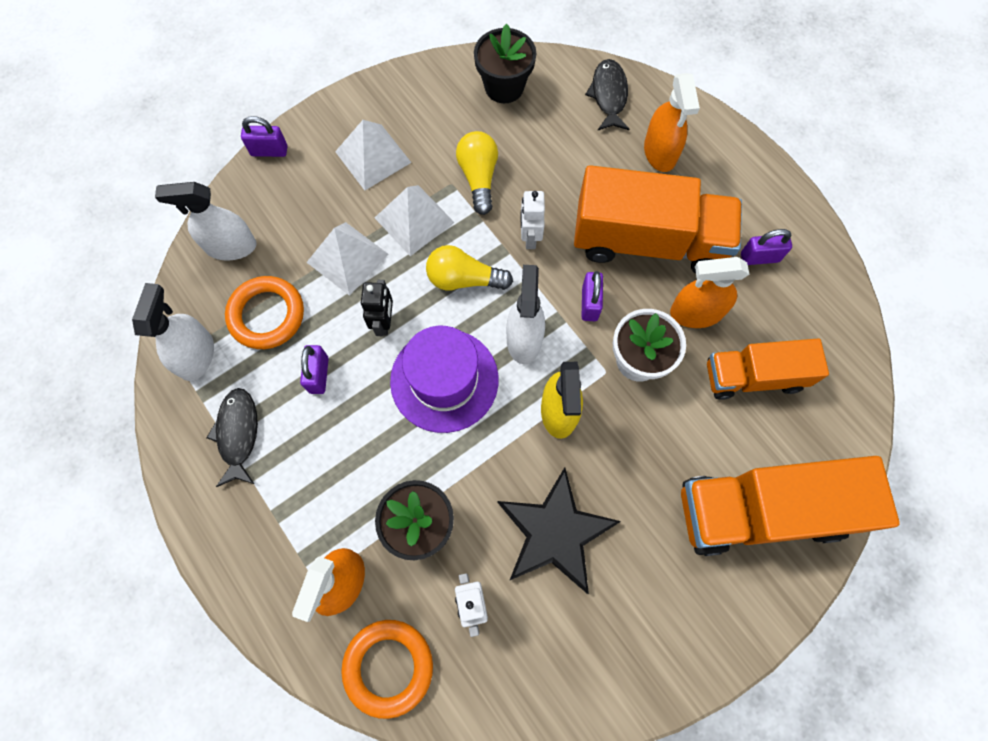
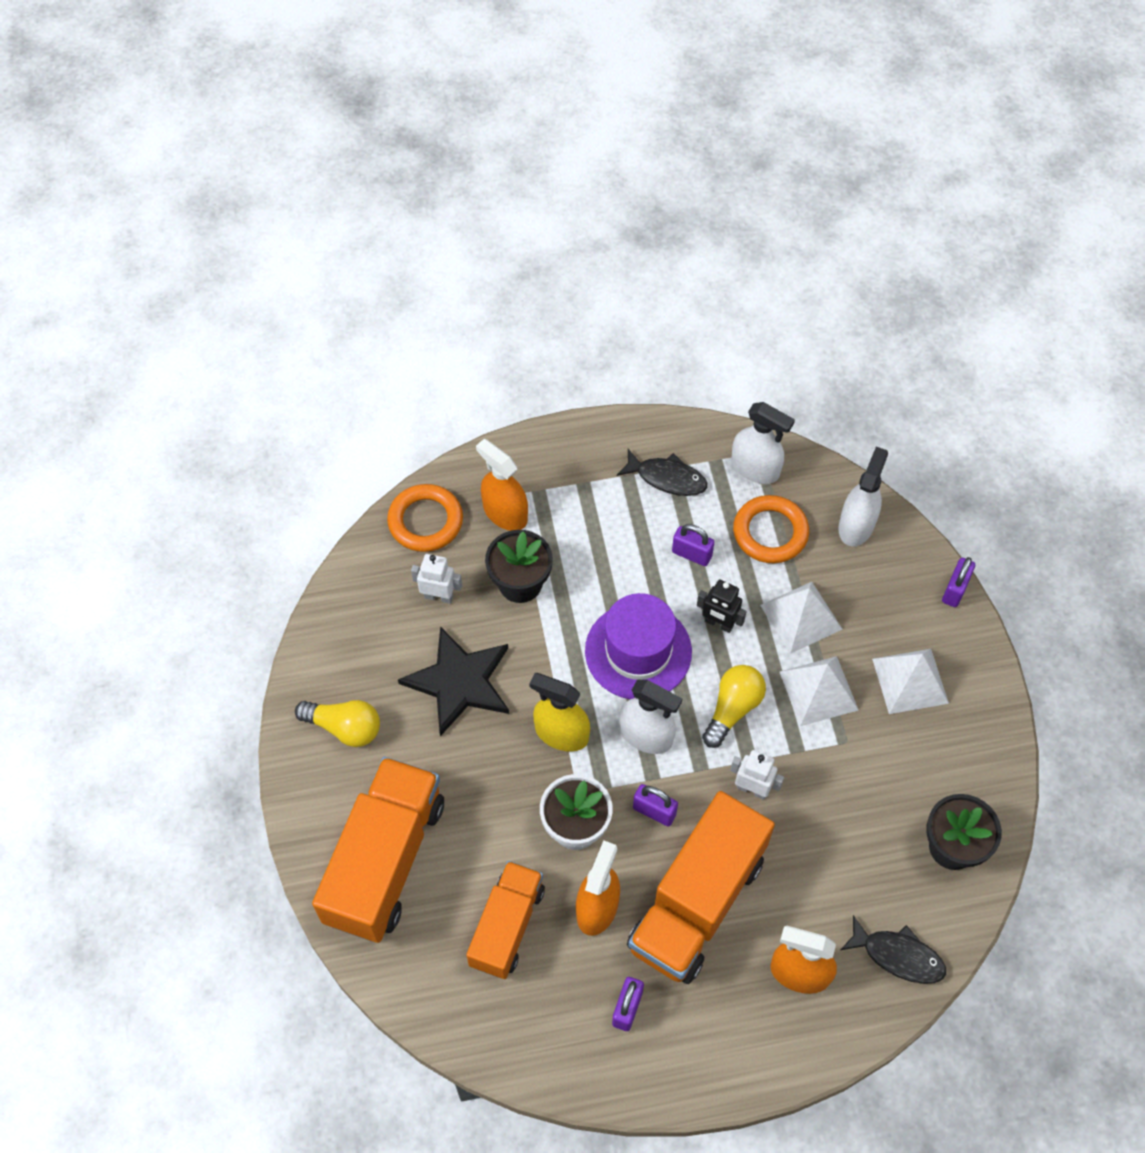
camera: 115 degrees right, 10 degrees down
yellow light bulb [456,131,498,215] -> yellow light bulb moved to [295,700,380,747]

